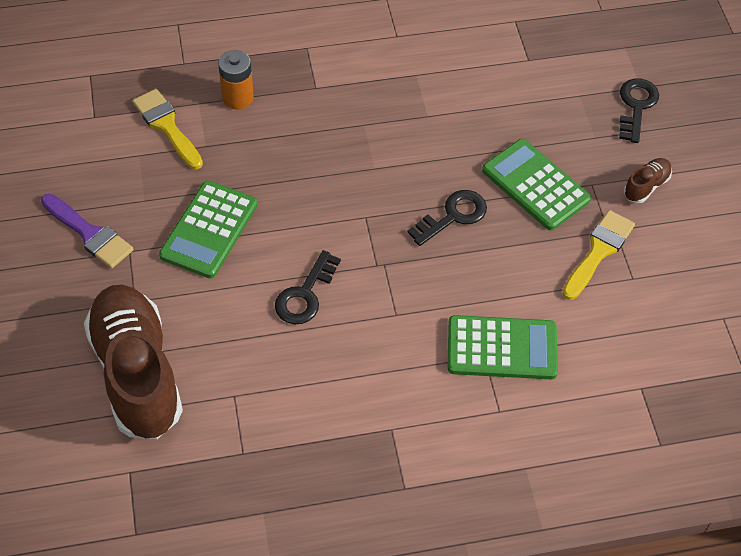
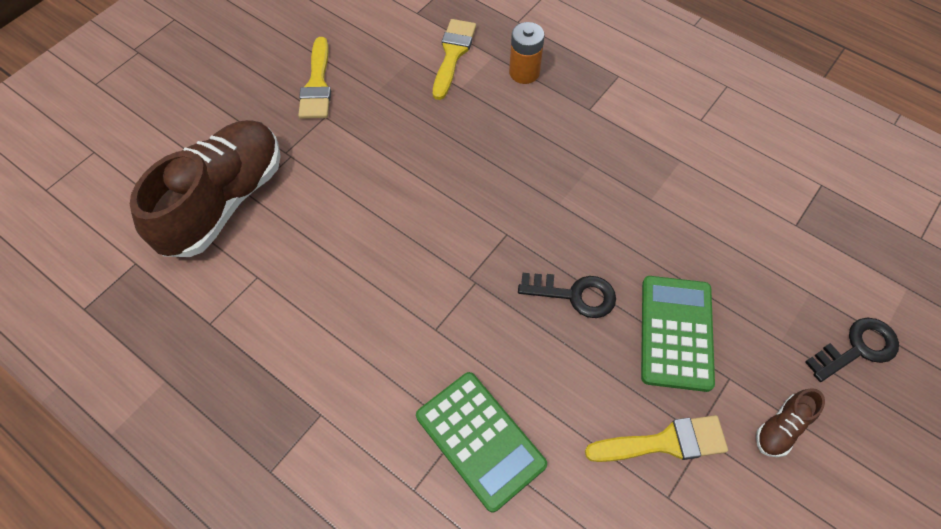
camera: 50 degrees right, 5 degrees up
purple brush [41,194,134,268] -> yellow brush [298,37,331,119]
green calculator [159,181,258,278] -> none
black key [275,250,341,324] -> none
brown shoe [624,158,672,203] -> brown shoe turned 135 degrees clockwise [756,388,825,457]

